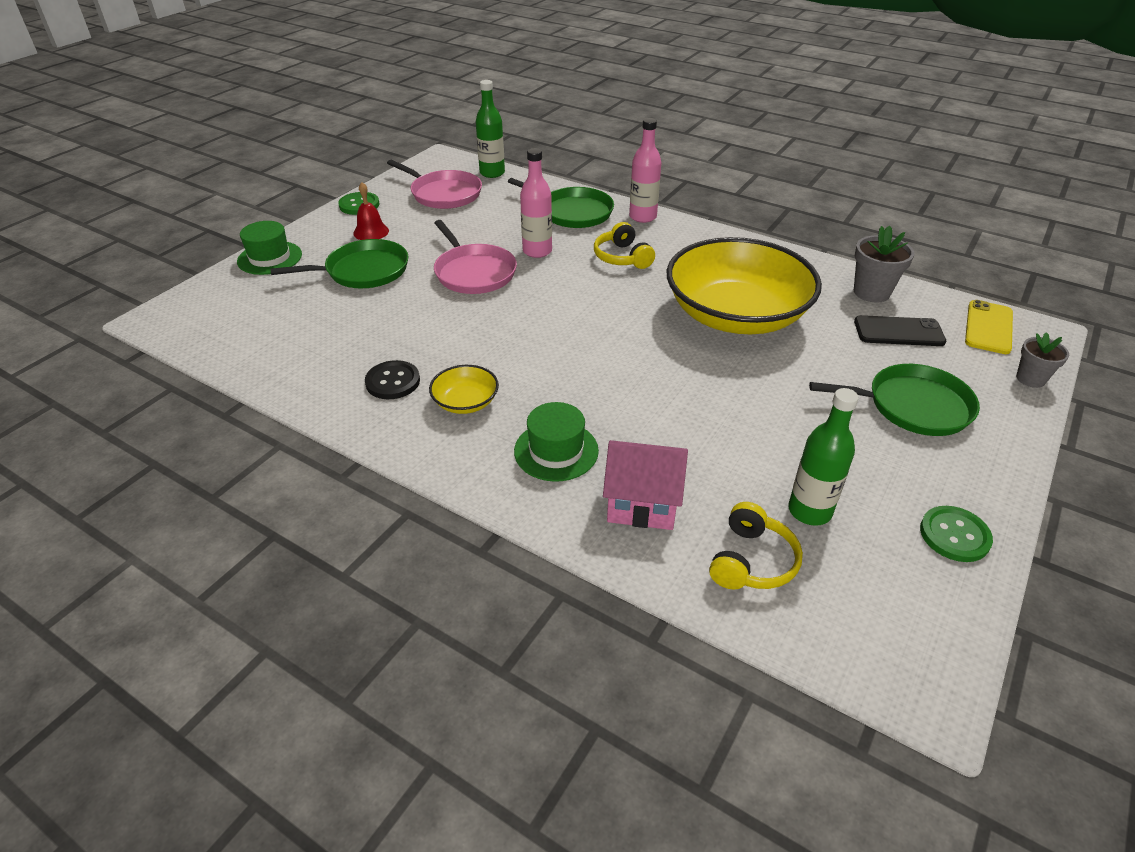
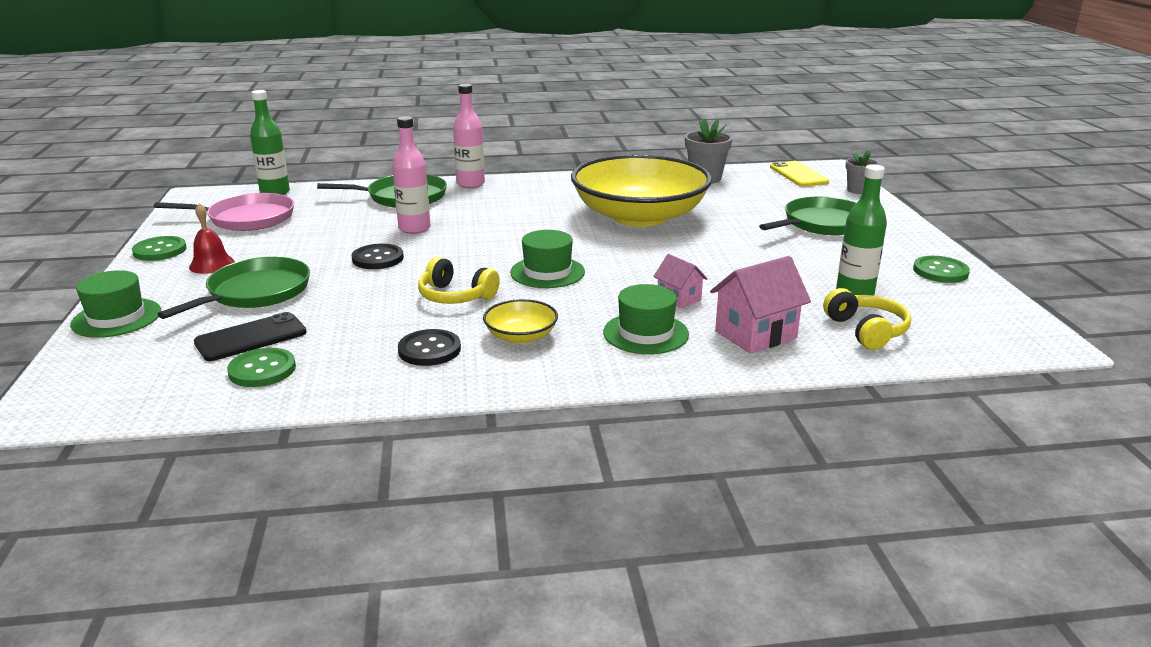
camera: 40 degrees left, 15 degrees down
pink pan [434,220,517,294] -> black button [352,243,404,269]
yellow headphones [594,222,655,269] -> yellow headphones moved to [418,257,500,304]
black phone [854,315,946,346] -> black phone moved to [194,312,307,361]
none -> green button [227,348,296,387]
none -> green hat [510,230,585,288]
none -> pink house [653,254,708,309]

